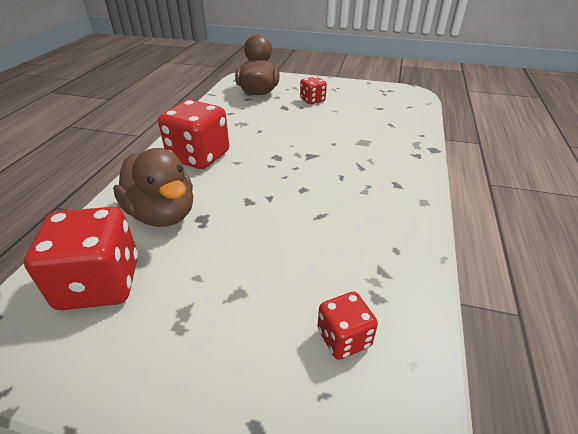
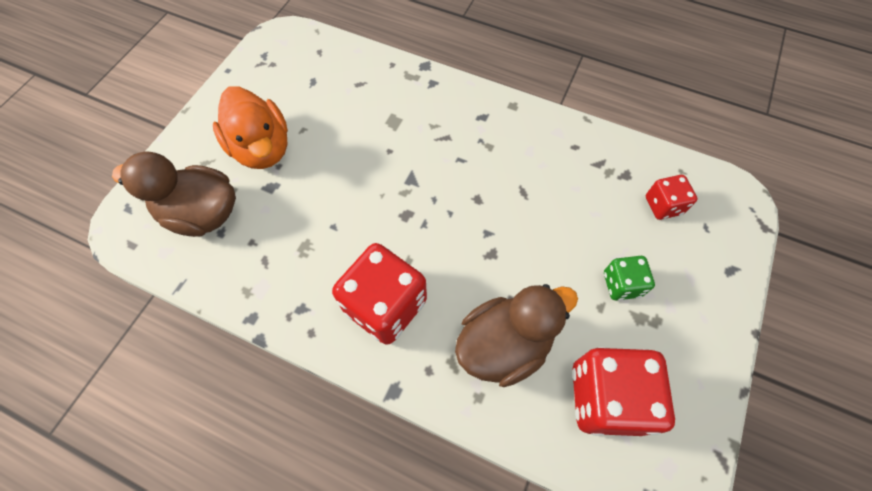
camera: 80 degrees left, 25 degrees up
red dice [300,76,327,104] -> orange duck [213,86,288,169]
none -> green dice [604,256,655,300]

